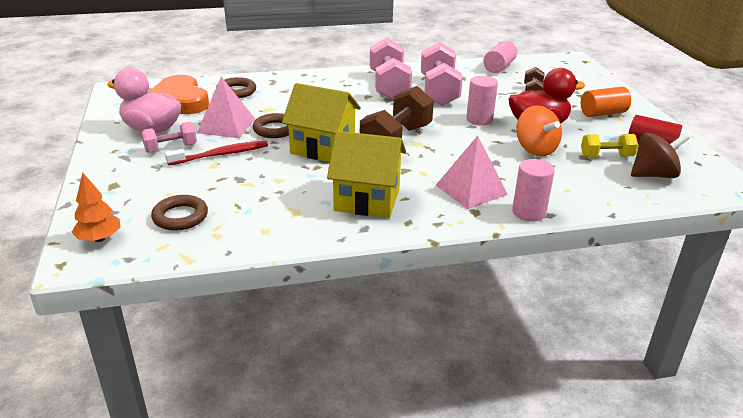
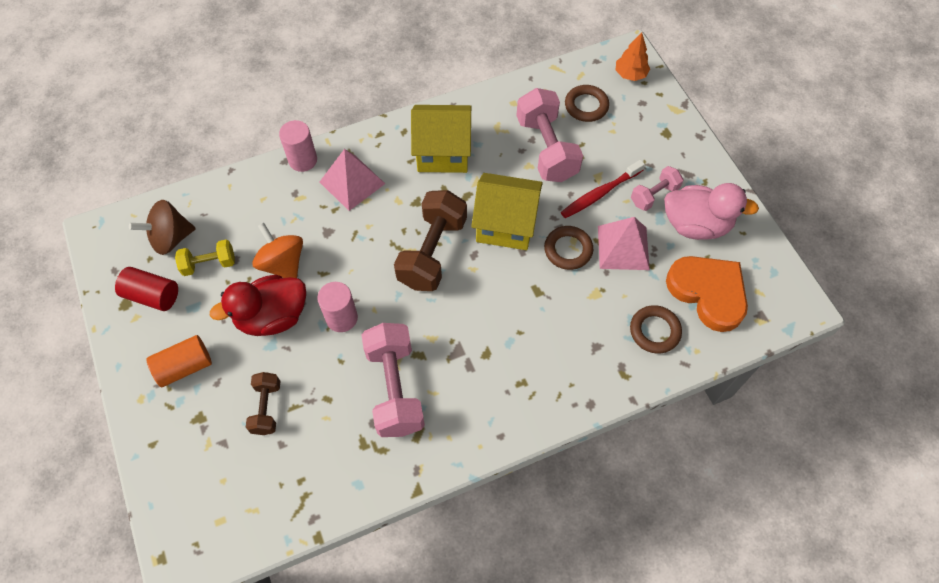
camera: 170 degrees right, 30 degrees up
pink dumbbell [370,37,412,100] -> pink dumbbell moved to [516,88,583,182]
pink cylinder [483,40,517,73] -> none

